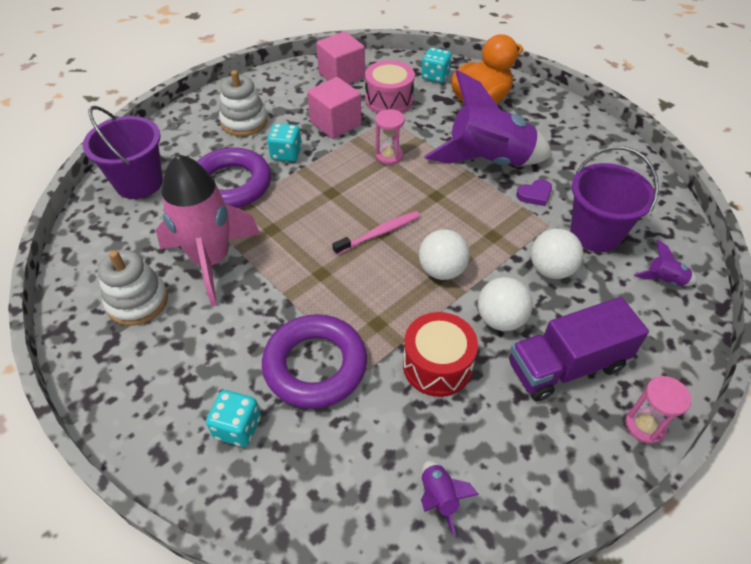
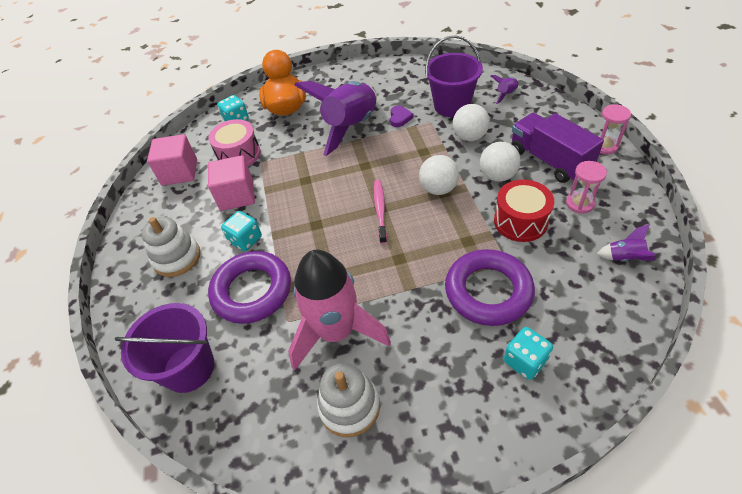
camera: 55 degrees left, 0 degrees up
pink hourglass [375,109,405,165] -> pink hourglass moved to [566,161,607,214]
purple truck [509,297,649,401] -> purple truck turned 135 degrees clockwise [511,113,604,183]

